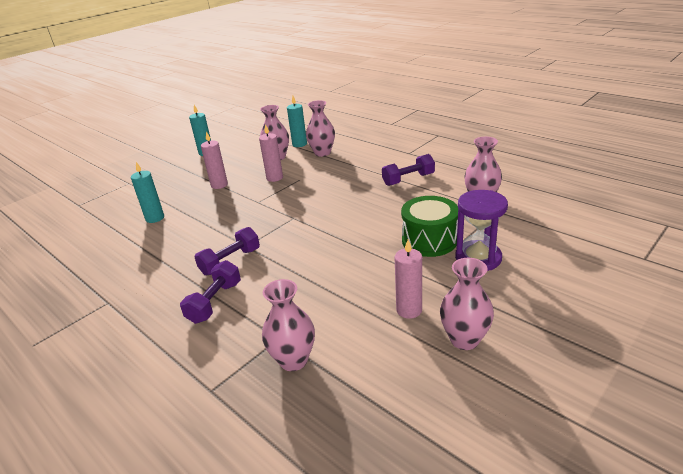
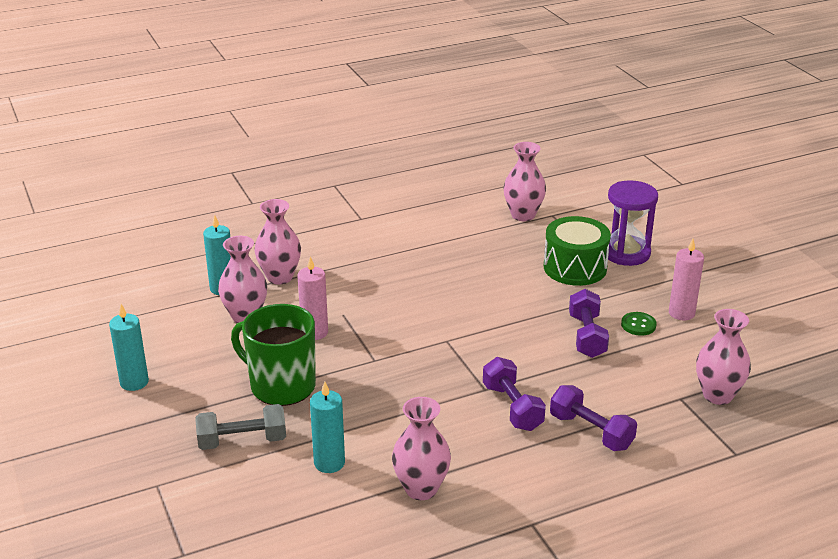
camera: 70 degrees left, 0 degrees up
pink candle [201,132,228,189] -> green mug [231,304,316,406]
purple dumbbell [382,154,435,186] -> purple dumbbell moved to [569,289,609,358]
pink vase [440,258,494,350] -> pink vase moved to [392,397,451,500]
none -> grey dumbbell [195,404,286,450]
none -> green button [621,312,656,336]

